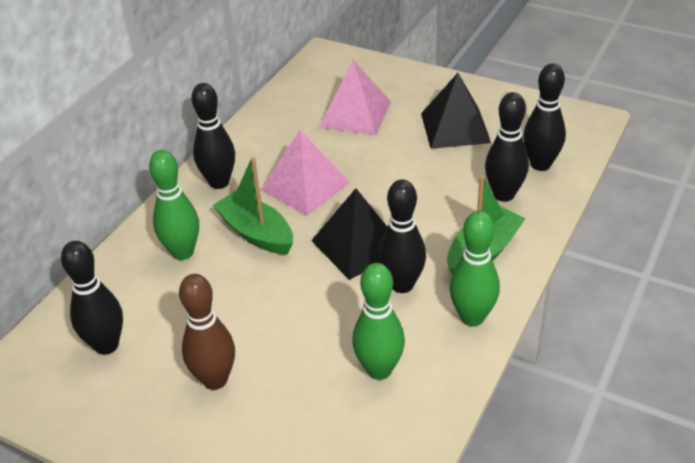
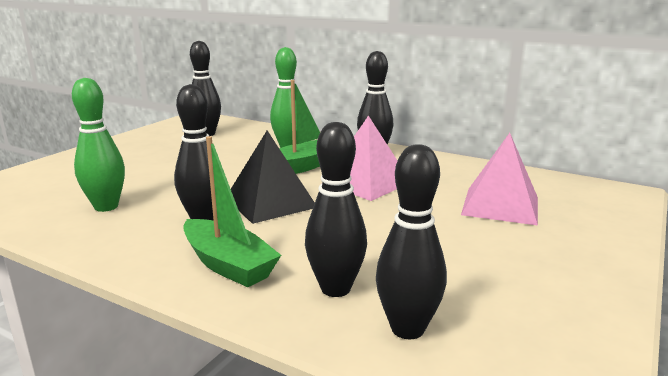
camera: 90 degrees right, 20 degrees down
brown bowling pin [179,274,235,390] -> none
black pyramid [421,73,491,149] -> none
green bowling pin [450,211,500,326] -> none

